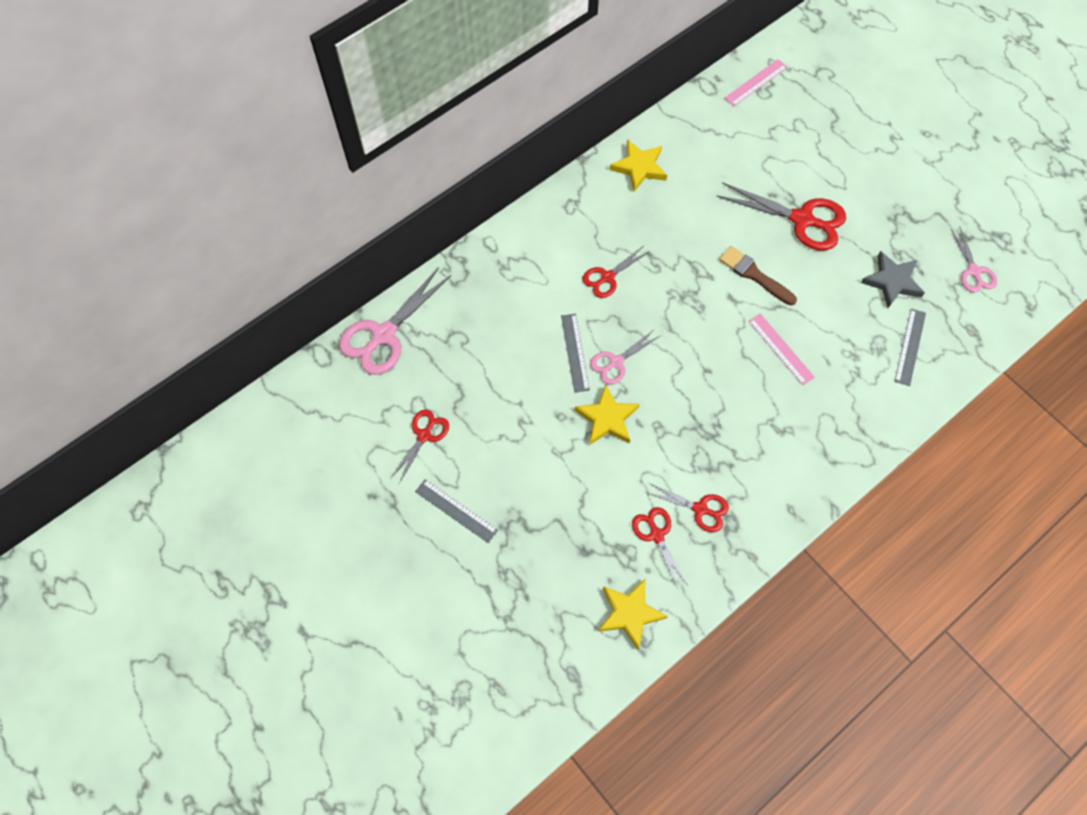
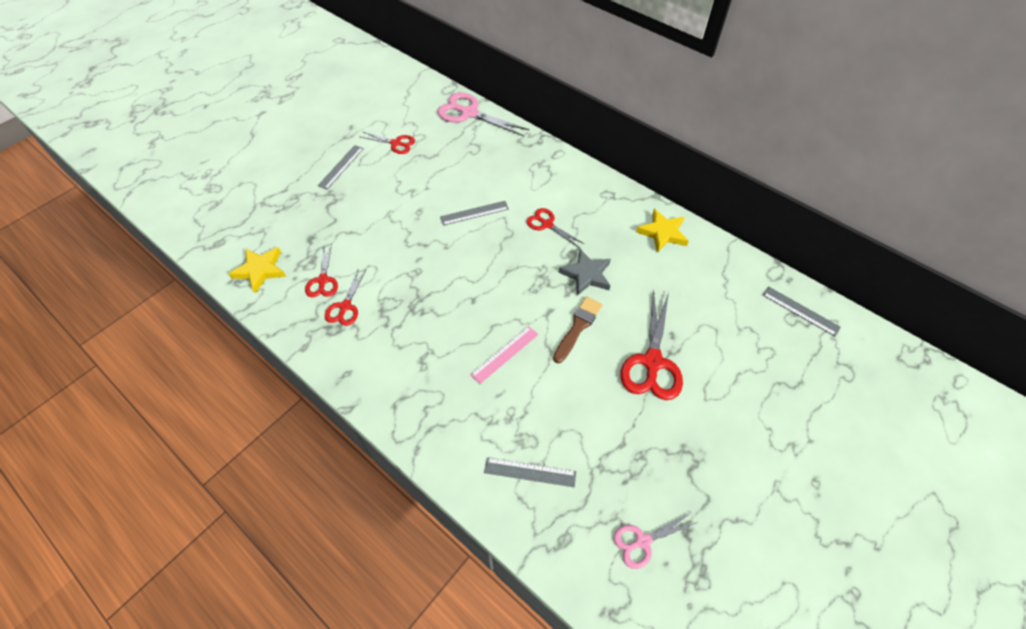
camera: 80 degrees right, 10 degrees down
yellow star [575,384,640,445] -> none
pink scissors [590,329,660,385] -> none
red scissors [632,507,687,588] -> red scissors turned 120 degrees clockwise [305,244,338,297]
pink ruler [724,59,787,106] -> grey ruler [763,287,841,336]
grey star [861,251,925,308] -> grey star moved to [558,249,611,296]

